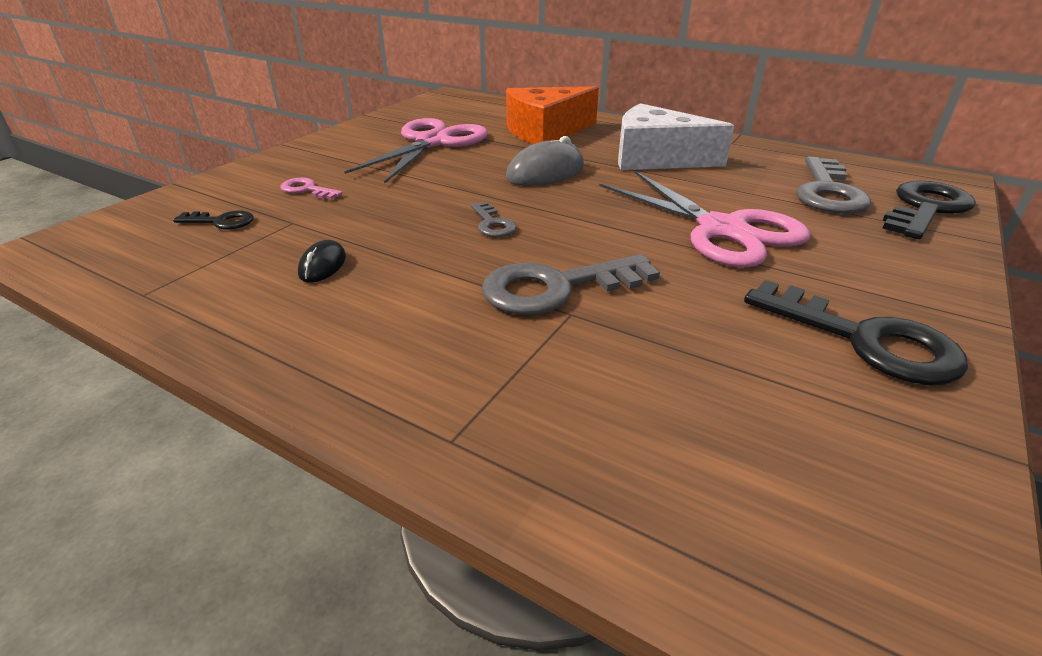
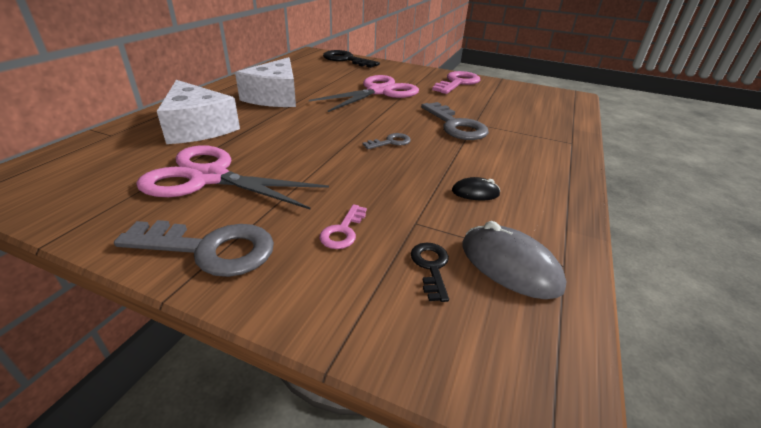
camera: 100 degrees left, 0 degrees up
orange cheese [506,86,599,144] -> white cheese [157,80,240,144]
grey mouse [506,136,584,186] -> grey mouse moved to [462,221,567,299]
black key [744,280,968,385] -> pink key [432,71,480,94]
grey key [796,156,871,214] -> grey key moved to [114,220,274,277]

